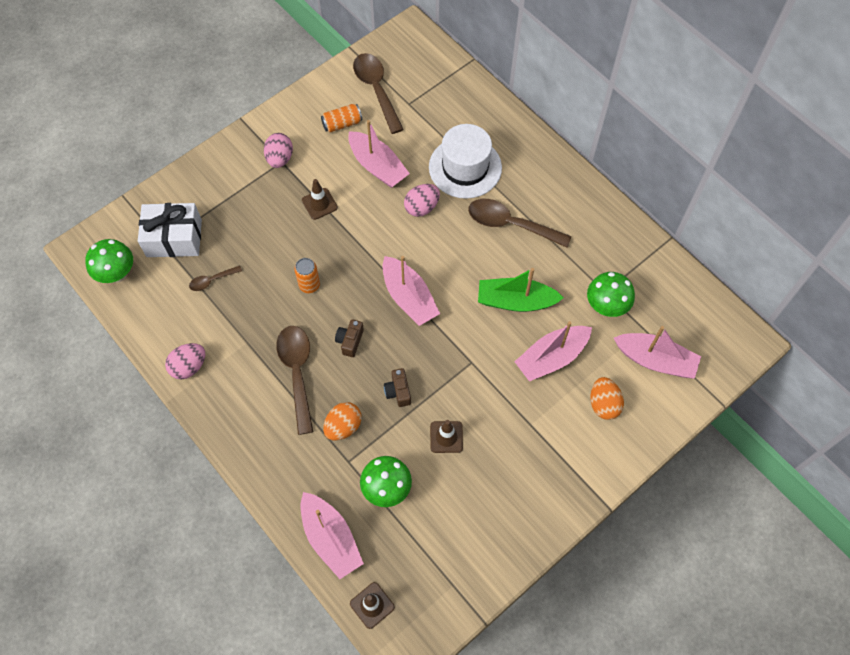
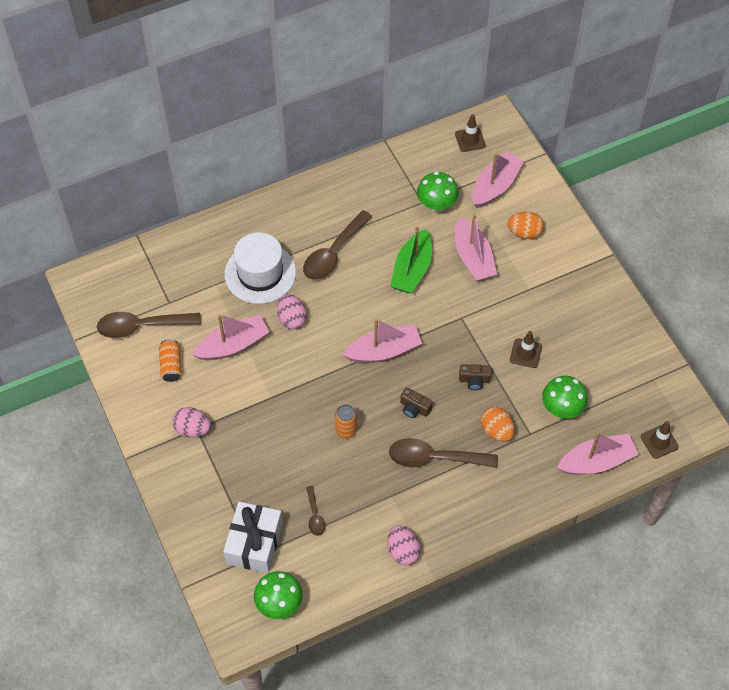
camera: 75 degrees left, 5 degrees down
brown traffic cone [302,179,338,220] -> brown traffic cone moved to [455,114,486,152]

